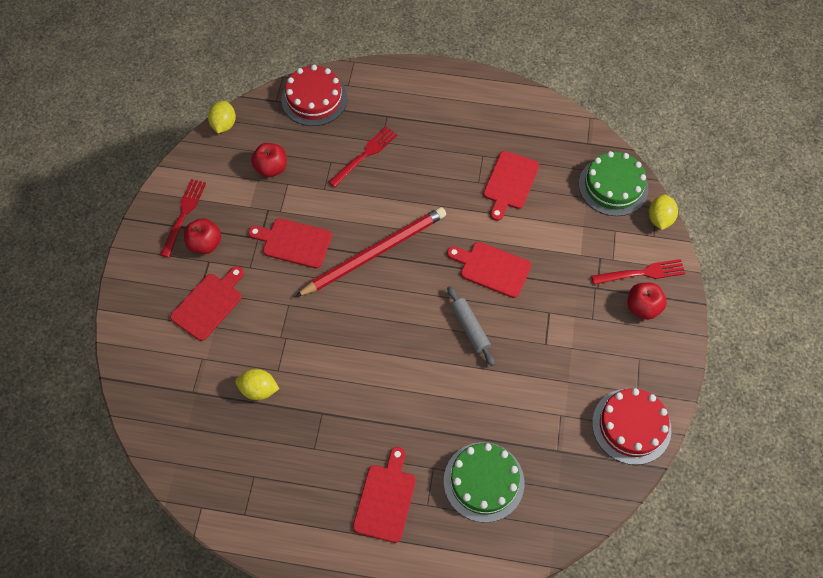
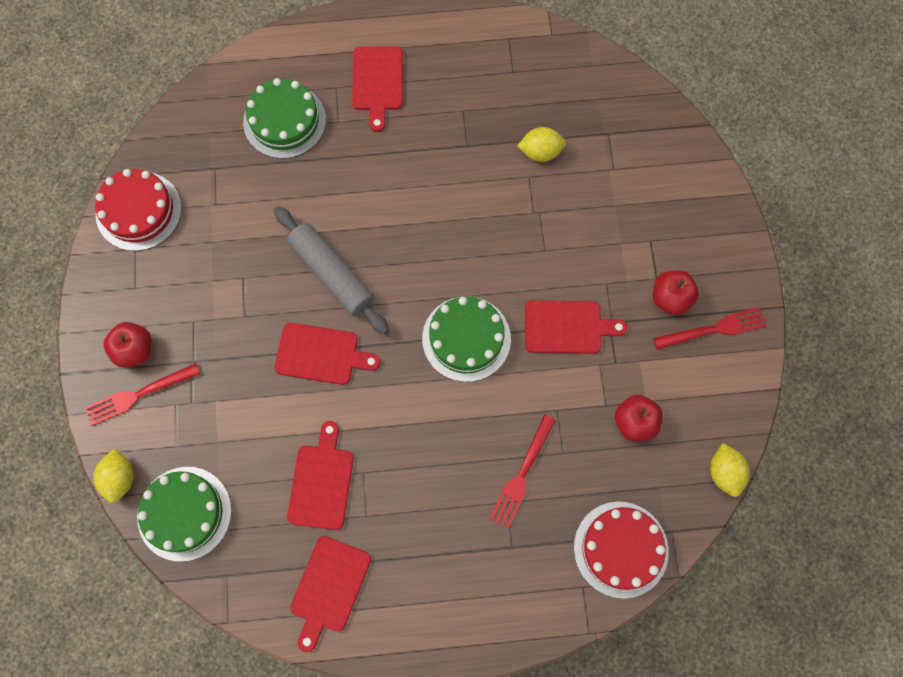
camera: 165 degrees right, 10 degrees up
red fork [160,179,206,258] -> red fork turned 105 degrees counterclockwise [653,307,767,350]
red cutting board [170,266,244,341] -> red cutting board moved to [290,536,371,652]
red pencil [295,207,446,297] -> green cake [422,296,511,382]
grey rolling pin [447,286,495,366] -> grey rolling pin [274,206,389,334], size x1.57

